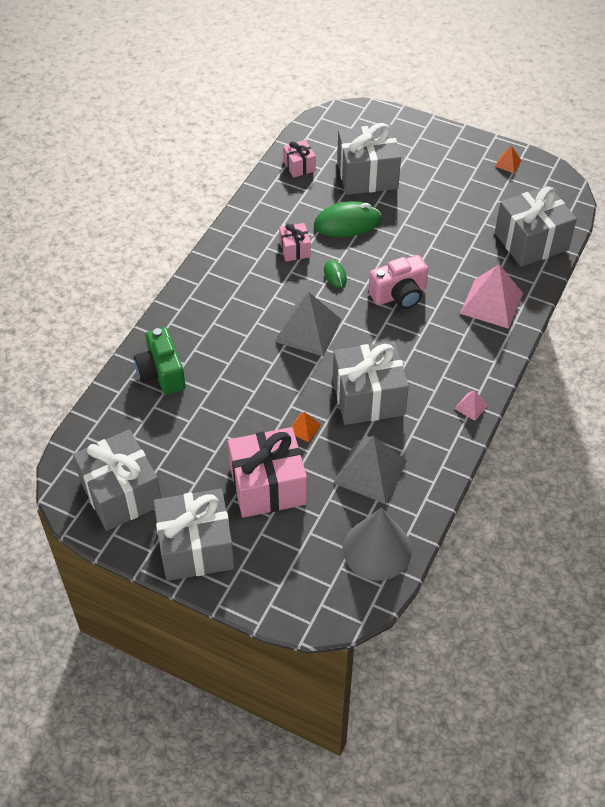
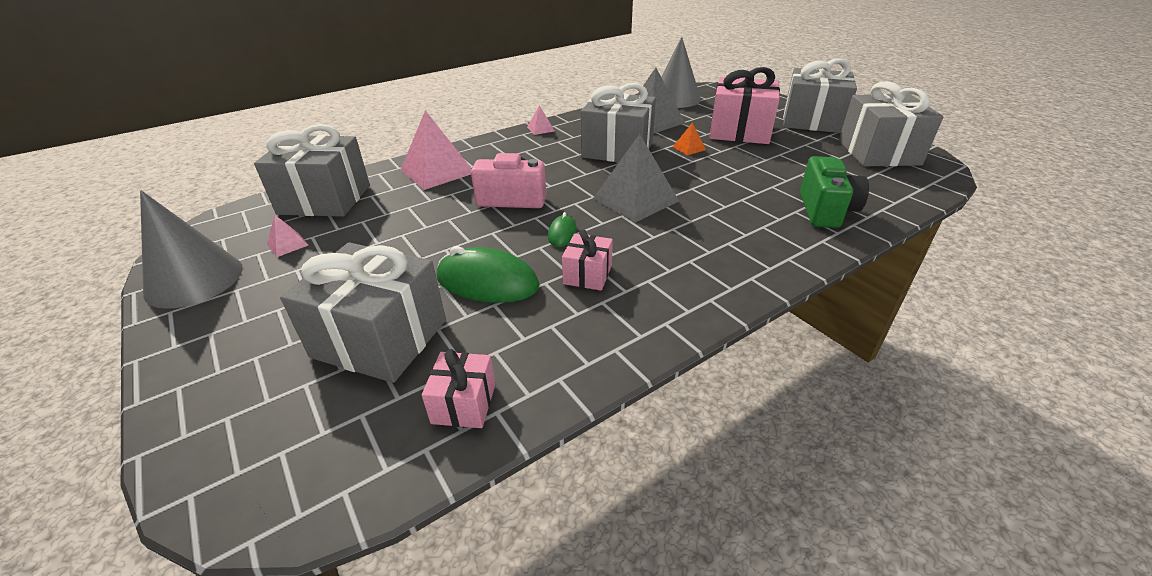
camera: 150 degrees left, 15 degrees down
orange pyramid [494,145,522,173] -> grey cone [140,190,243,309]
none -> pink pyramid [267,215,308,257]

